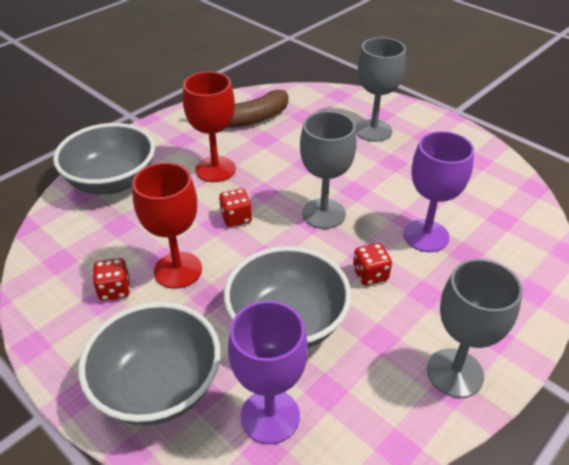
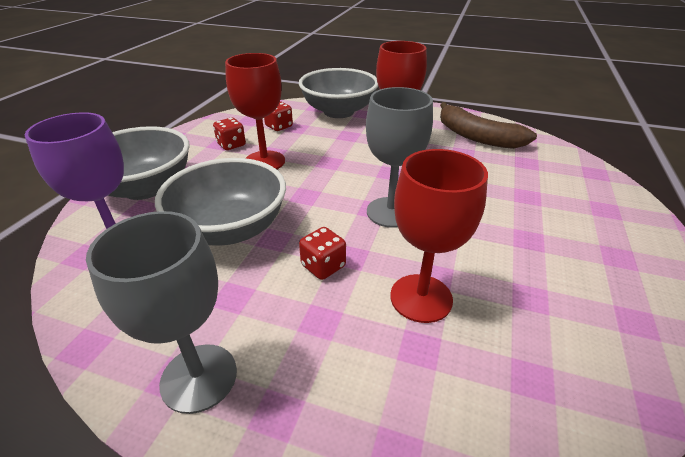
camera: 65 degrees right, 5 degrees down
red dice [219,189,252,227] -> red dice moved to [264,101,293,131]
grey goblet [355,37,406,142] -> none
purple goblet [403,131,474,252] -> red goblet [390,149,488,323]

